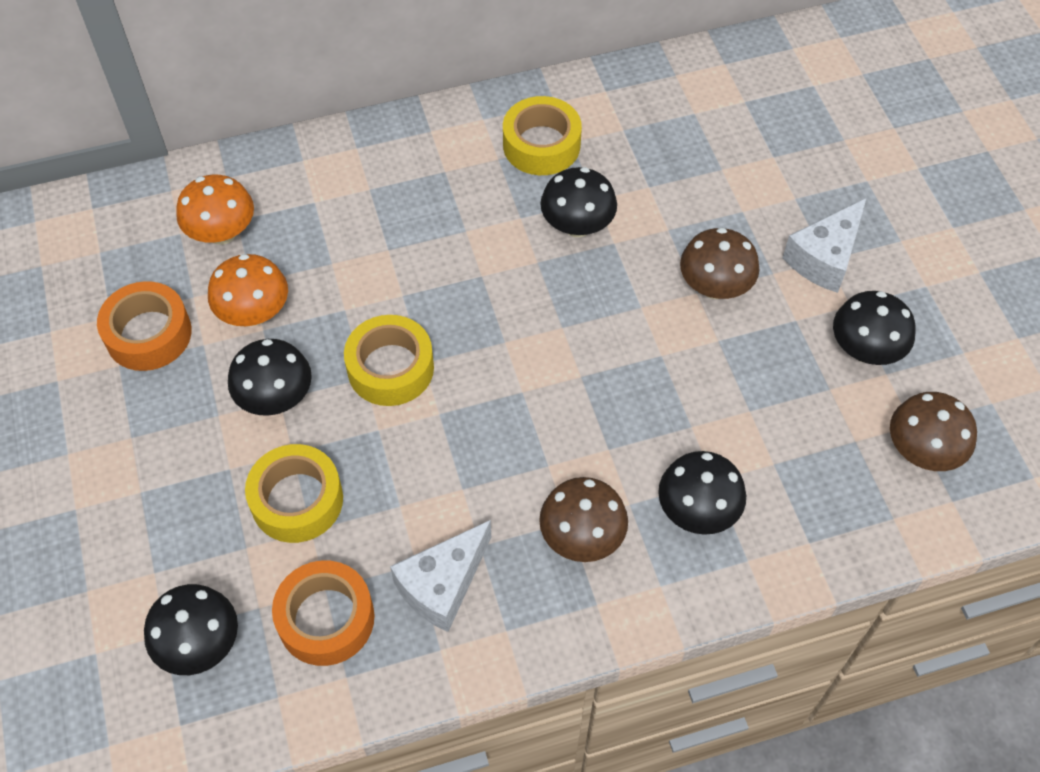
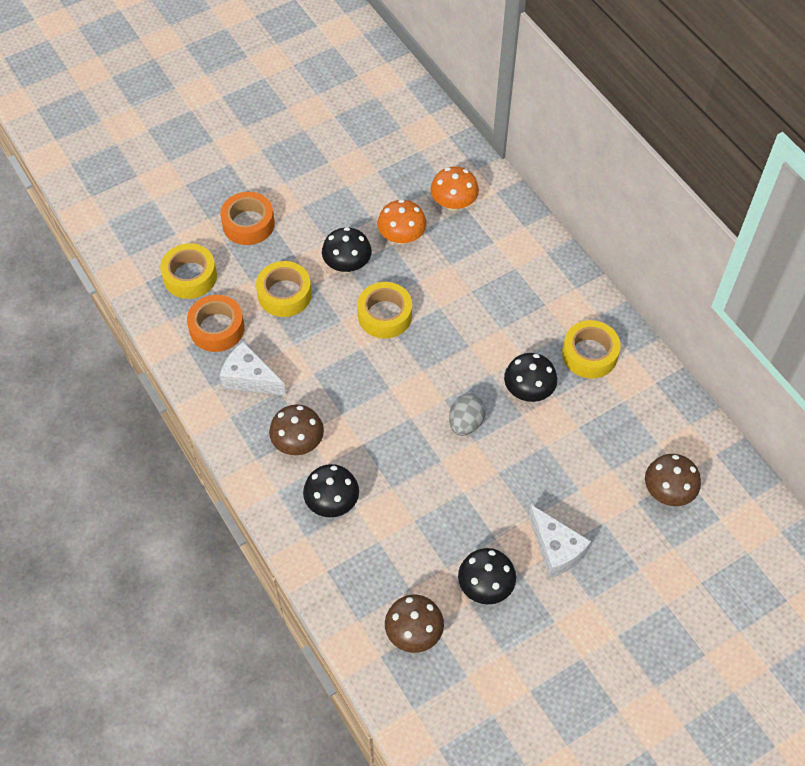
camera: 75 degrees right, 0 degrees up
orange tape [97,281,192,371] -> orange tape moved to [220,192,275,245]
black mushroom [144,584,238,675] -> yellow tape [160,243,217,299]
brown mushroom [680,228,759,299] -> brown mushroom moved to [645,454,701,506]
white cheese [783,198,867,293] -> white cheese turned 150 degrees counterclockwise [529,505,591,578]
none -> grey egg [449,394,486,436]

